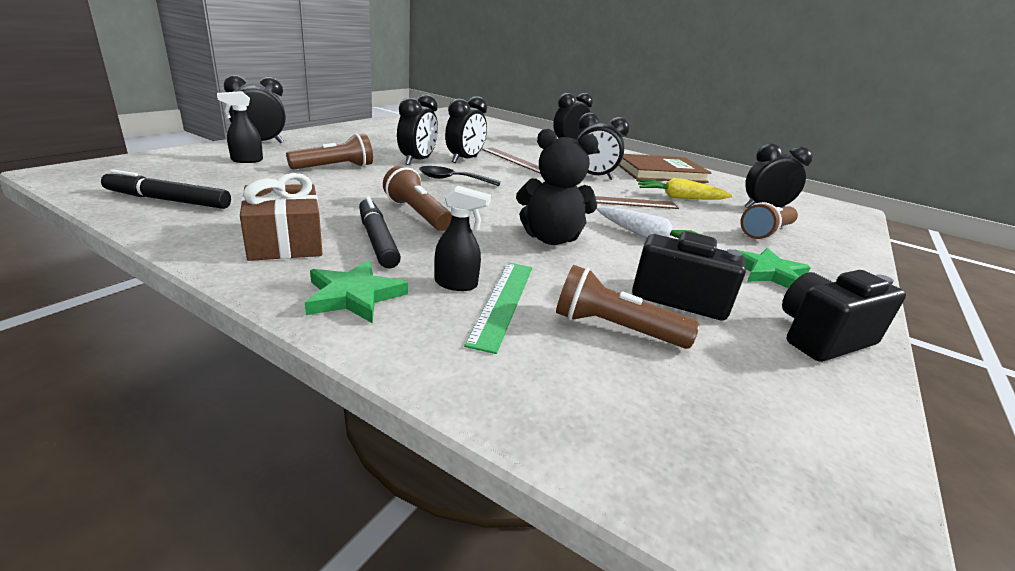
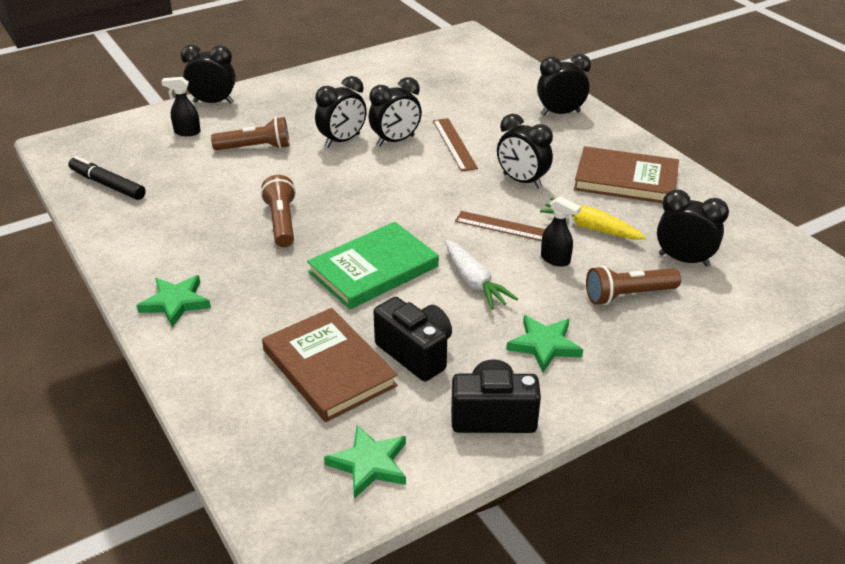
camera: 30 degrees right, 10 degrees up
brown gift [240,173,323,261] -> none
black marker [359,196,401,269] -> none
black spoon [419,166,501,186] -> none
black spray bottle [434,186,491,291] -> black spray bottle moved to [541,196,581,267]
green ruler [464,262,532,354] -> none
black teddy bear [516,129,598,245] -> green book [307,222,439,309]
brown flashlight [556,265,699,349] -> brown book [262,308,398,422]
none -> green star [324,425,406,499]

